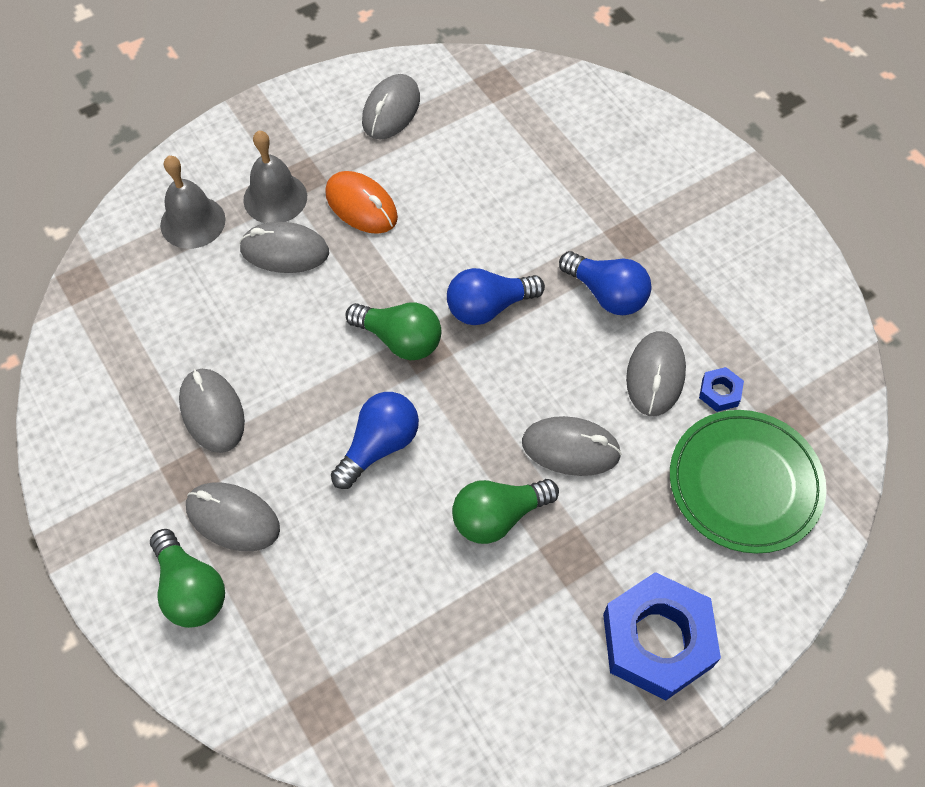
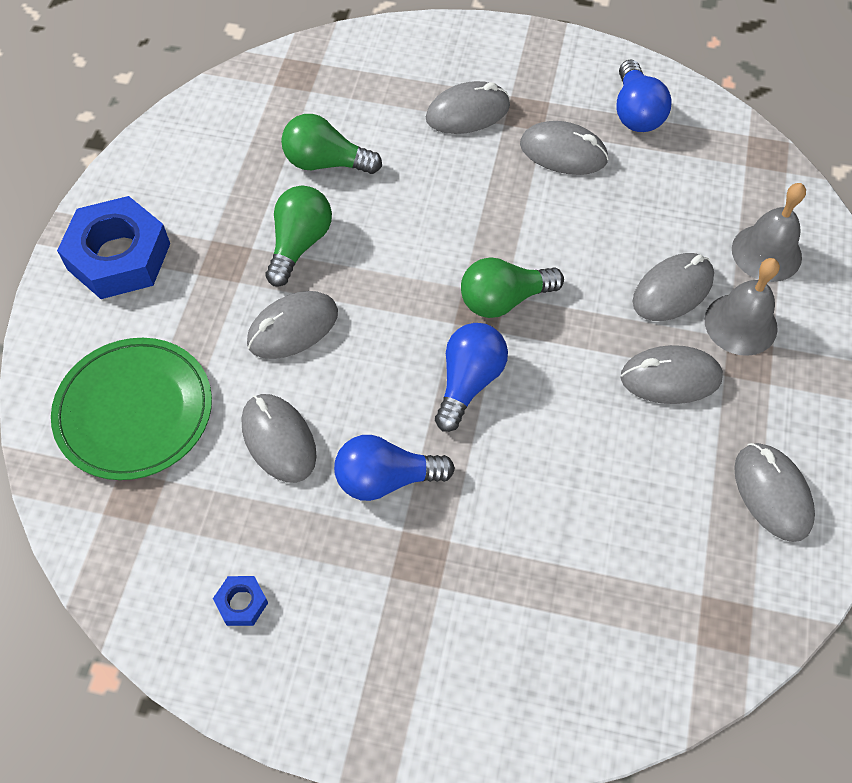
camera: 135 degrees right, 0 degrees up
green light bulb [150,529,225,628] -> green light bulb moved to [281,114,382,174]
orange mouse [325,171,398,234] -> grey mouse [621,345,723,404]
blue light bulb [331,392,419,489] -> blue light bulb moved to [617,60,672,132]
blue nut [699,367,744,412] -> blue nut moved to [213,576,268,626]

